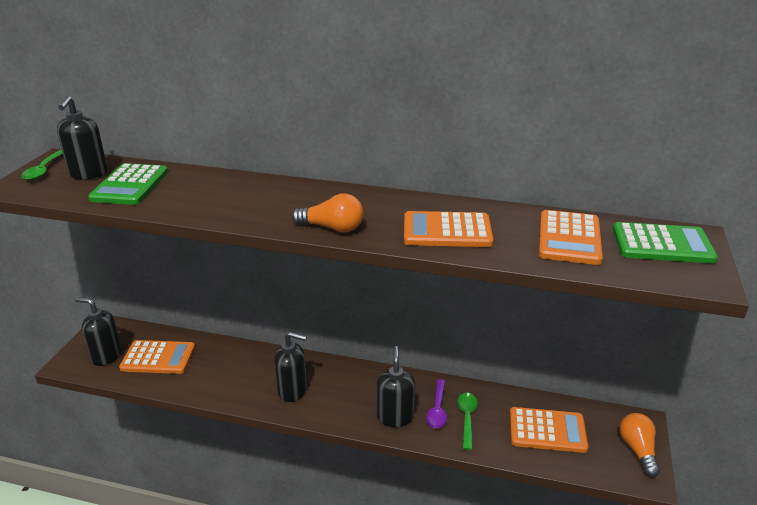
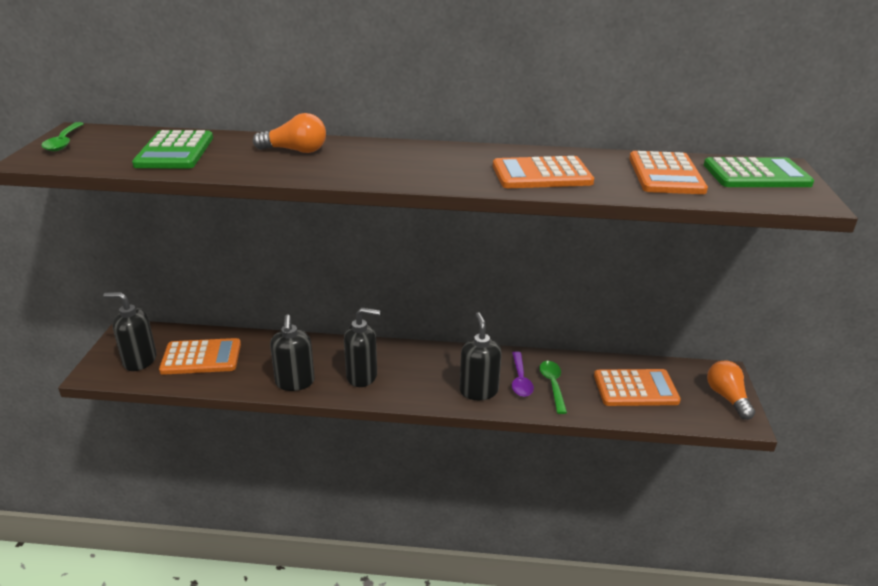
camera: 10 degrees left, 0 degrees up
black soap dispenser [57,96,108,179] -> black soap dispenser moved to [270,315,315,391]
orange light bulb [291,193,363,233] -> orange light bulb moved to [253,113,326,153]

